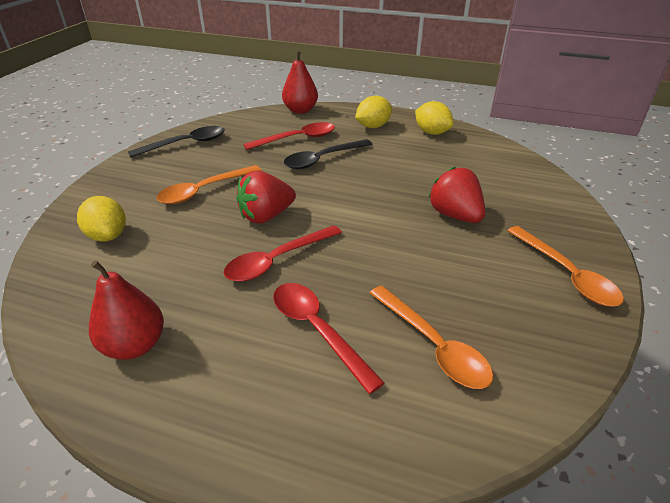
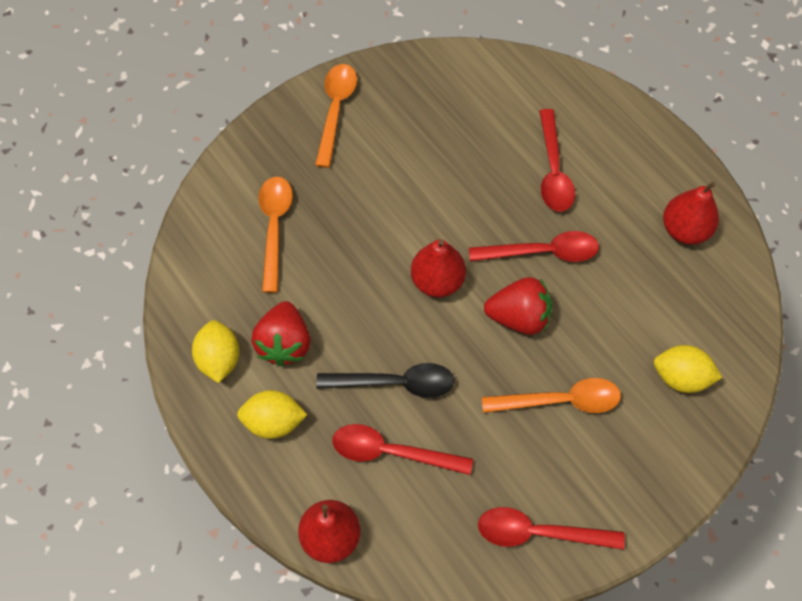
camera: 145 degrees left, 25 degrees up
yellow lemon [77,196,126,241] -> yellow lemon turned 75 degrees counterclockwise [654,345,722,393]
black spoon [128,126,225,158] -> red spoon [478,507,625,550]
orange spoon [370,285,493,389] -> orange spoon moved to [258,177,293,293]
red strawberry [428,167,485,223] -> red strawberry moved to [251,301,311,366]
none -> red pear [411,239,466,297]

